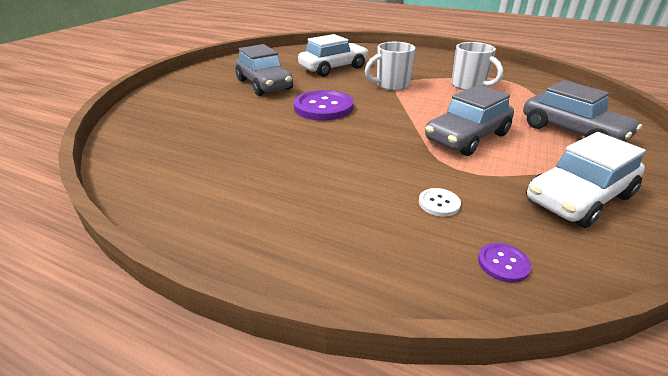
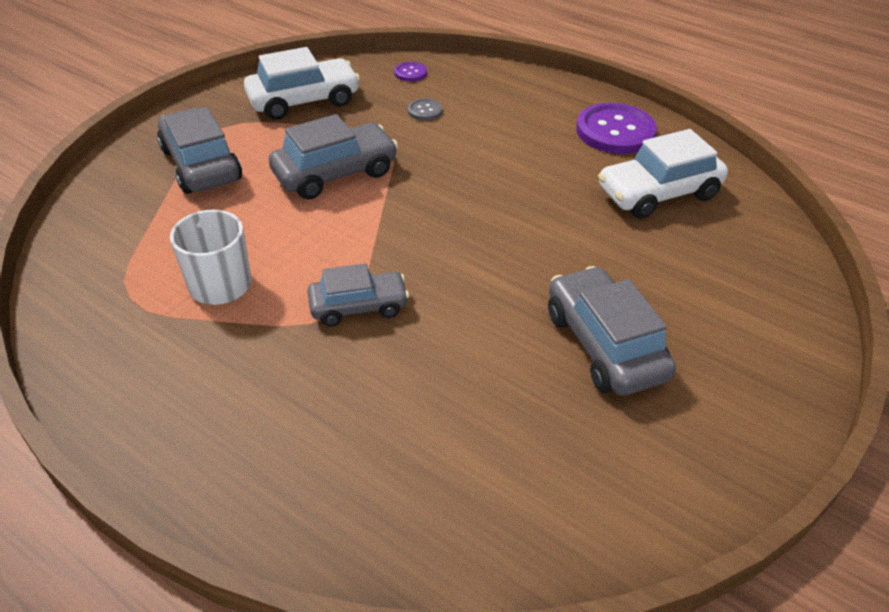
camera: 170 degrees left, 10 degrees up
purple button [294,90,354,121] -> purple button moved to [576,103,657,154]
white car [298,34,368,77] -> white car moved to [598,129,728,219]
white mug [365,42,416,91] -> grey car [307,263,409,327]
white button [419,188,461,217] -> grey button [408,98,442,121]

